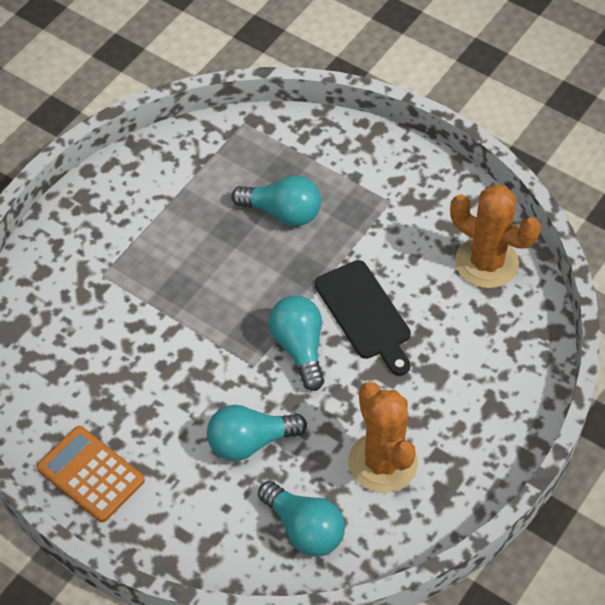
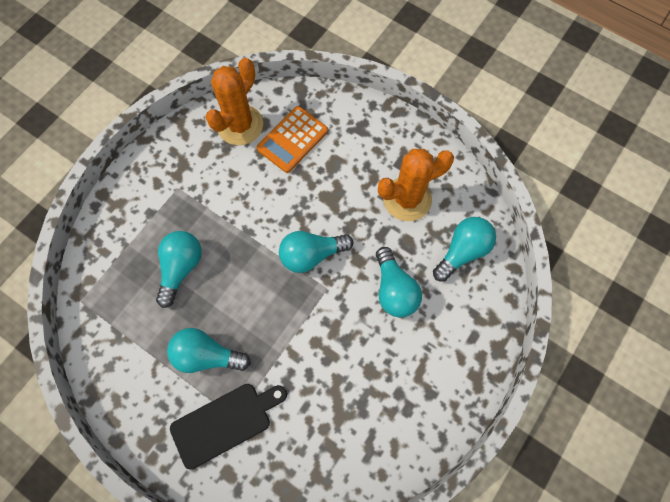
camera: 90 degrees left, 15 degrees up
orange calculator [37,426,145,522] -> orange calculator moved to [257,106,328,173]
black cutting board [315,260,411,376] -> black cutting board moved to [170,384,287,469]
none -> turquoise light bulb [167,328,251,373]

